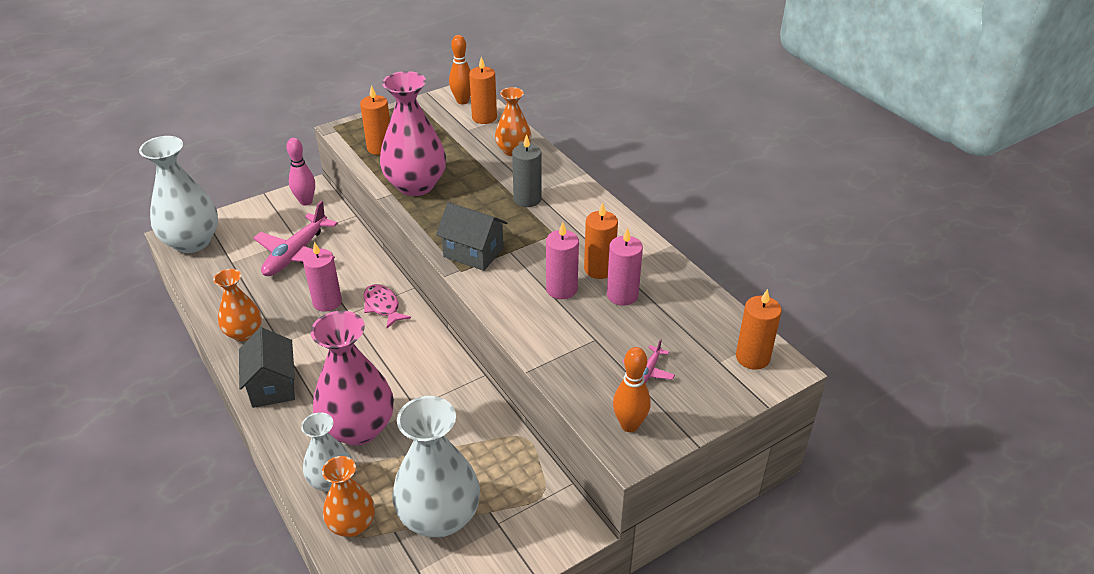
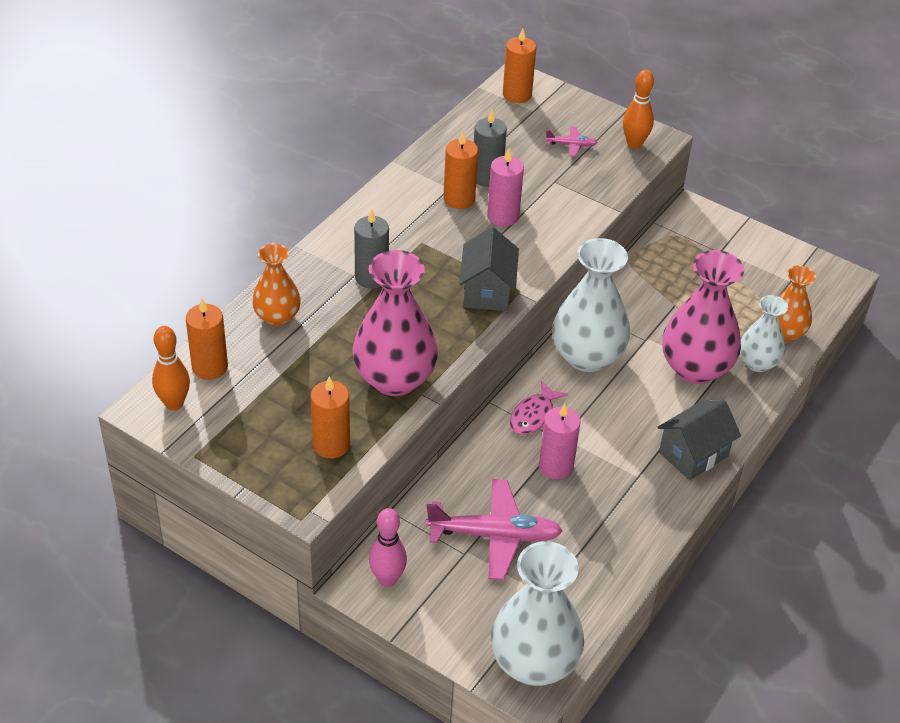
camera: 115 degrees left, 5 degrees up
orange vase [213,269,262,341] -> none
white vase [392,396,480,538] -> white vase moved to [552,238,630,372]
pink candle [607,227,643,306] -> grey candle [474,110,507,187]

